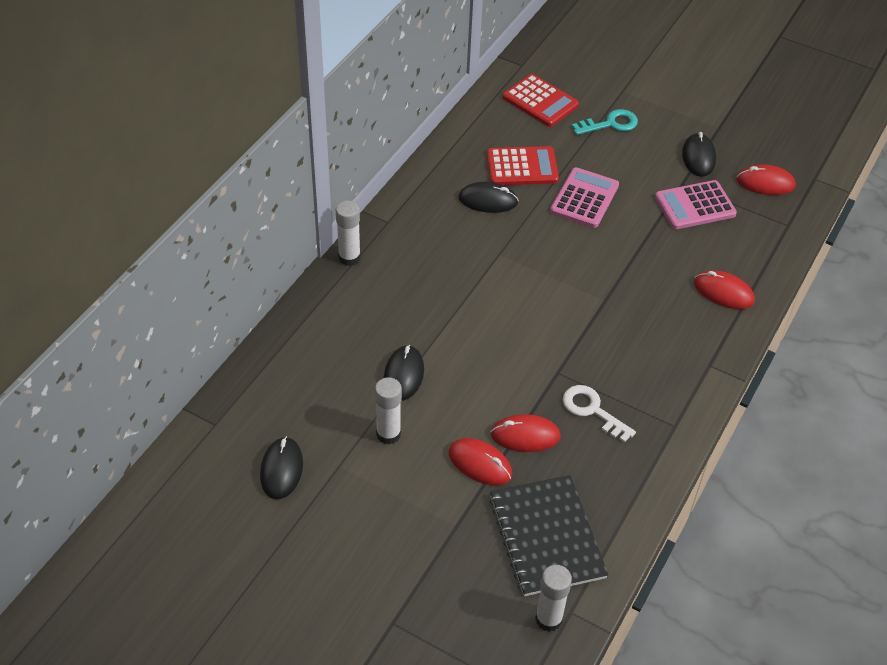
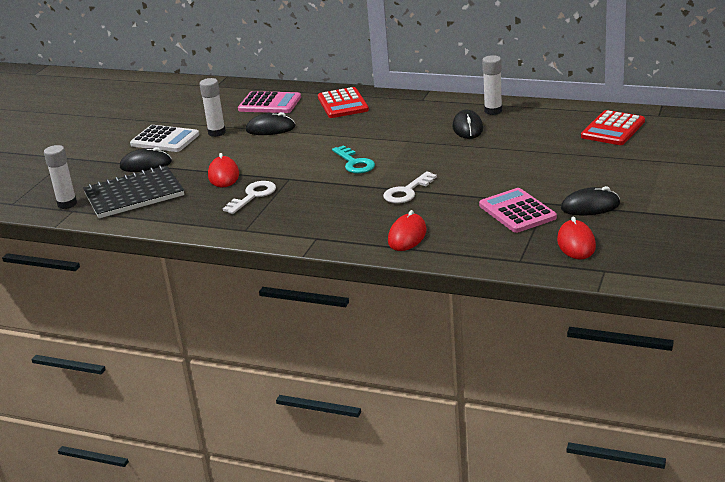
camera: 85 degrees right, 20 degrees down
black mouse [260,436,303,499] -> black mouse moved to [120,147,172,172]
white glue stick [336,201,361,266] -> white glue stick moved to [482,55,502,115]
red mouse [449,438,512,485] -> none
red calculator [487,146,559,185] -> red calculator moved to [318,87,369,118]
pink calculator [550,167,619,228] -> pink calculator moved to [238,91,301,113]
turquoise key [572,109,638,135] -> turquoise key moved to [332,145,375,174]
none -> white calculator [130,125,199,152]
none -> white key [383,171,437,203]

